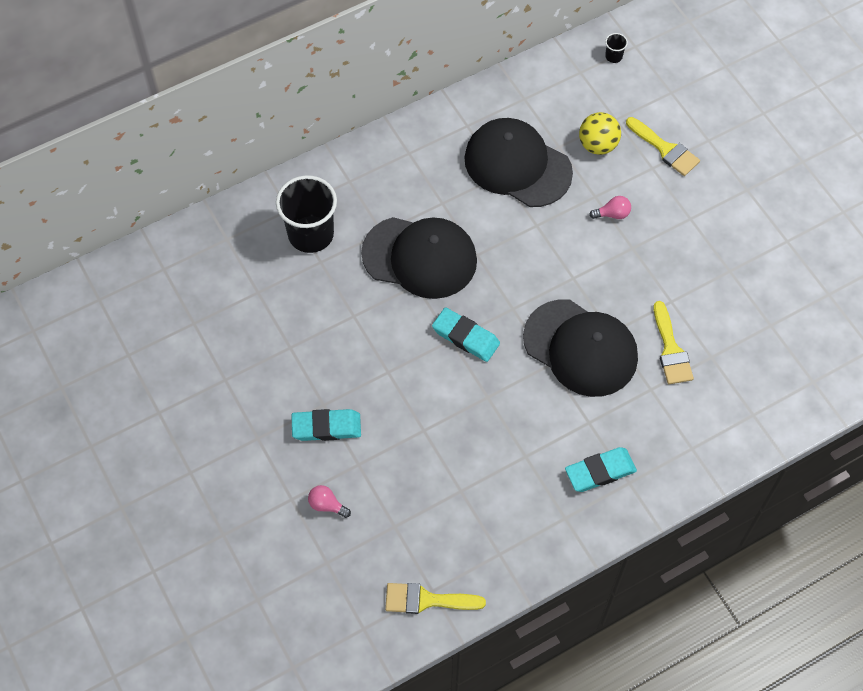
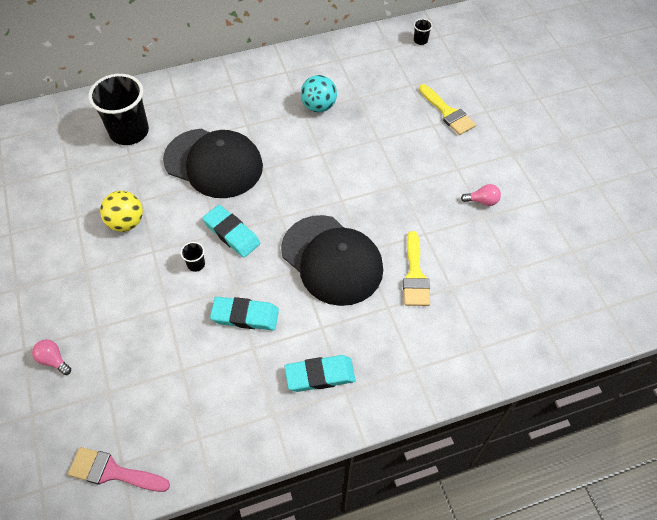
camera: 10 degrees right, 5 degrees down
turquoise eraser [291,409,361,441] -> turquoise eraser moved to [210,297,279,330]
yellow brush [385,583,486,614] -> pink brush [68,447,170,492]
black cap [464,118,573,207] -> turquoise ball [301,75,337,112]
yellow ball [579,112,621,155] -> yellow ball moved to [100,191,143,232]
pink light bulb [589,196,631,219] -> pink light bulb moved to [461,184,501,206]
none -> black cup [181,242,205,272]

